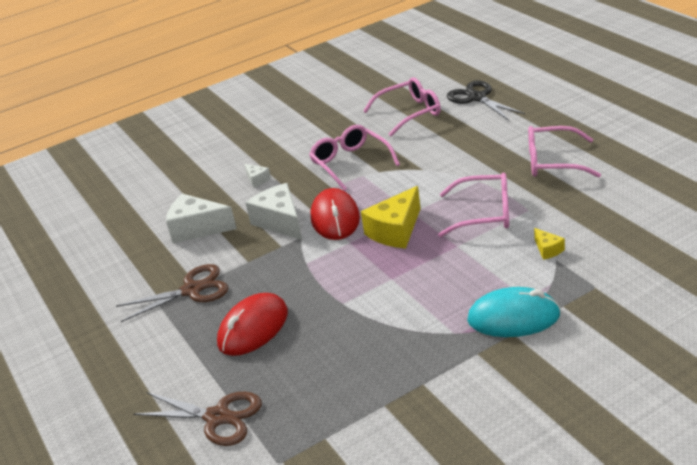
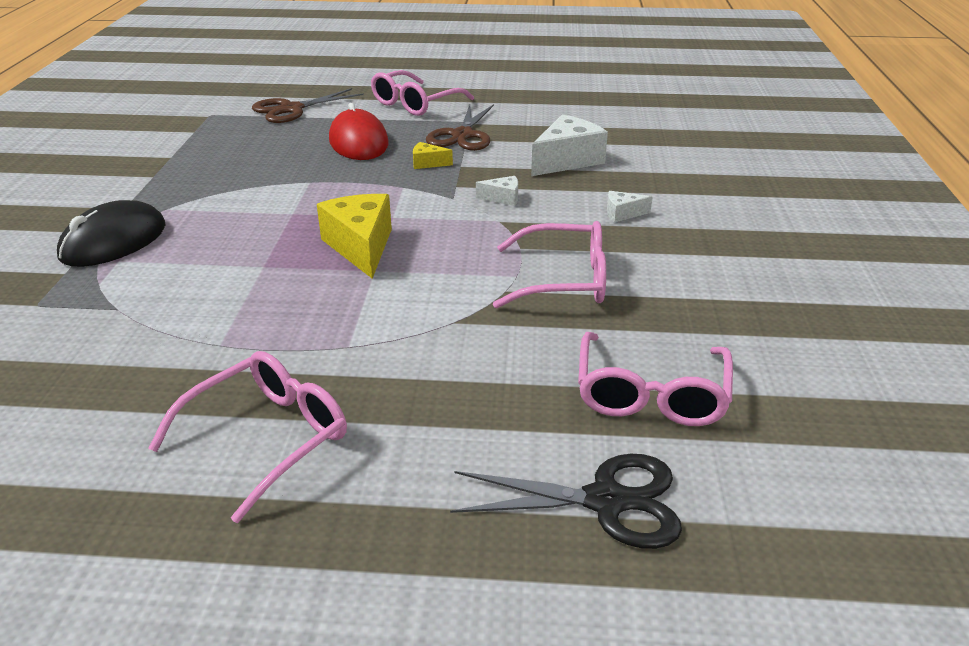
camera: 120 degrees right, 0 degrees up
white cheese [246,183,302,240] -> white cheese [476,176,518,206], size x0.48
red mouse [311,188,360,240] -> none
pink glasses [438,173,509,237] -> pink glasses moved to [371,70,474,116]
turquoise mouse [467,287,560,337] -> black mouse [57,200,166,267]
yellow cheese [534,228,565,260] -> yellow cheese moved to [413,142,453,169]

